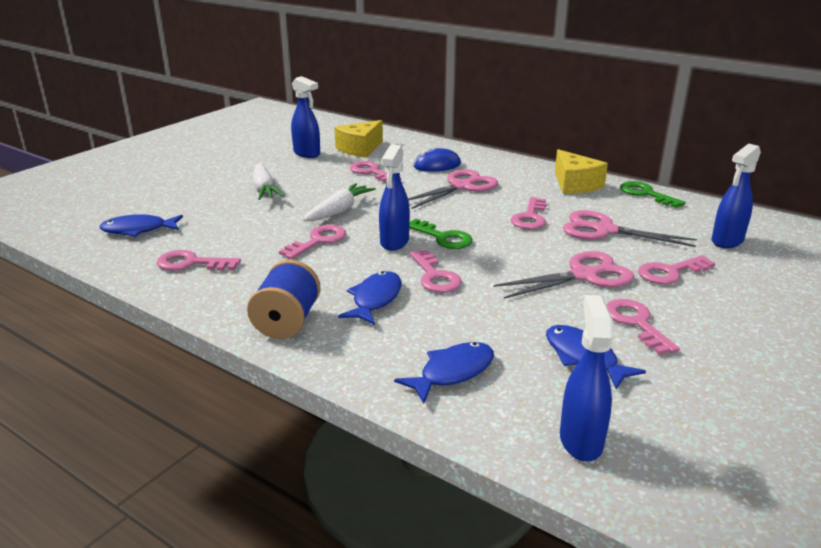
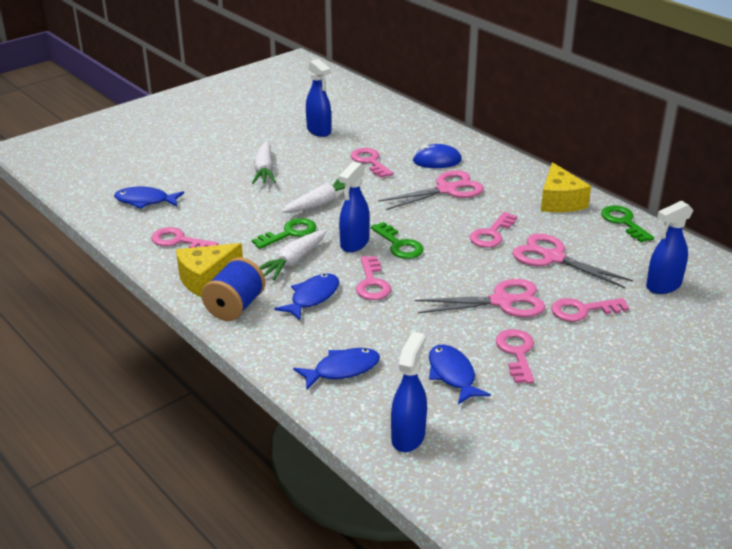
camera: 15 degrees right, 5 degrees up
pink key [279,225,346,259] -> green key [252,218,316,249]
yellow cheese [334,120,383,158] -> yellow cheese moved to [176,243,243,297]
none -> white carrot [259,230,327,281]

